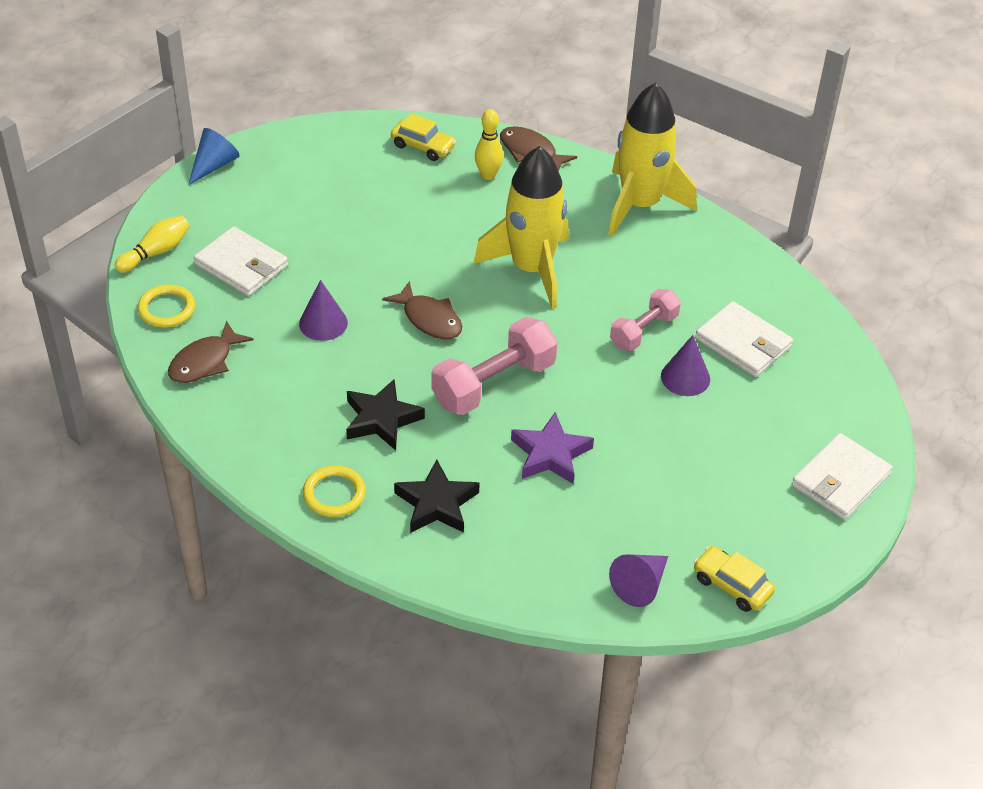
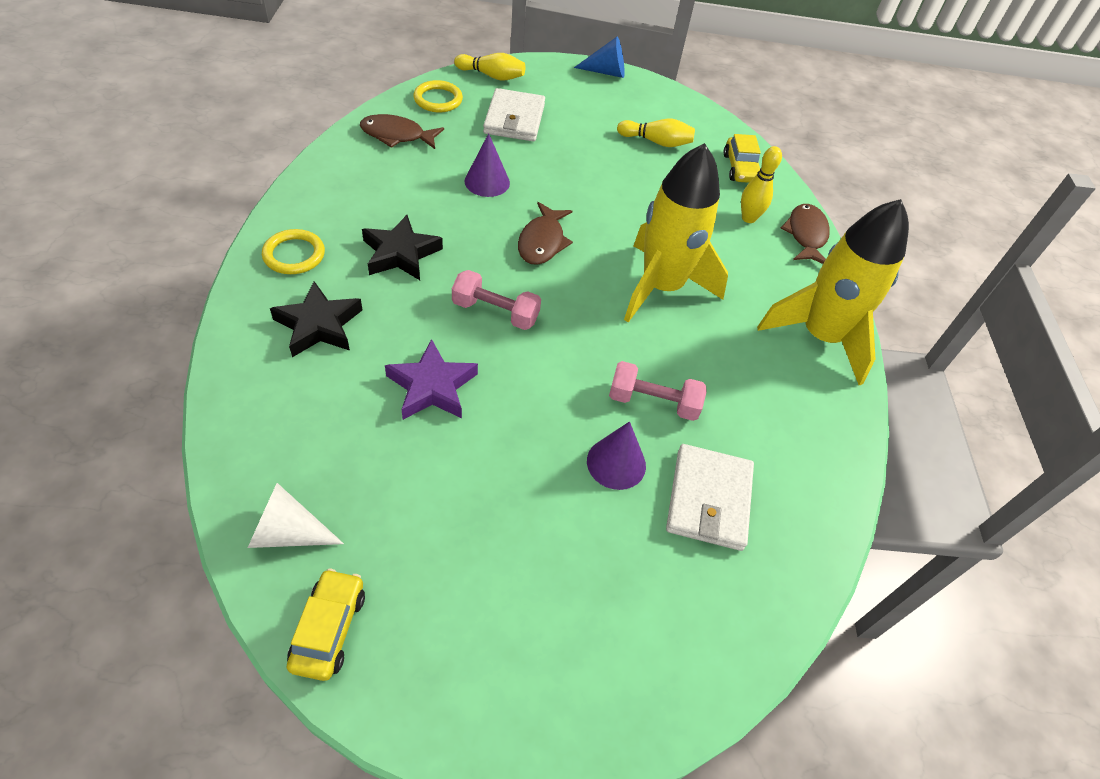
camera: 55 degrees right, 5 degrees up
pink dumbbell [431,317,558,415] -> pink dumbbell [452,270,541,330], size x0.63
purple cone [609,554,668,607] -> white cone [248,483,344,548]
white wallet [792,433,893,520] -> none
none -> yellow bowling pin [617,119,695,147]

